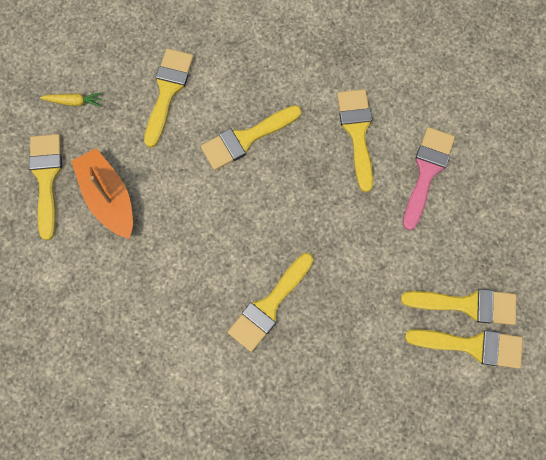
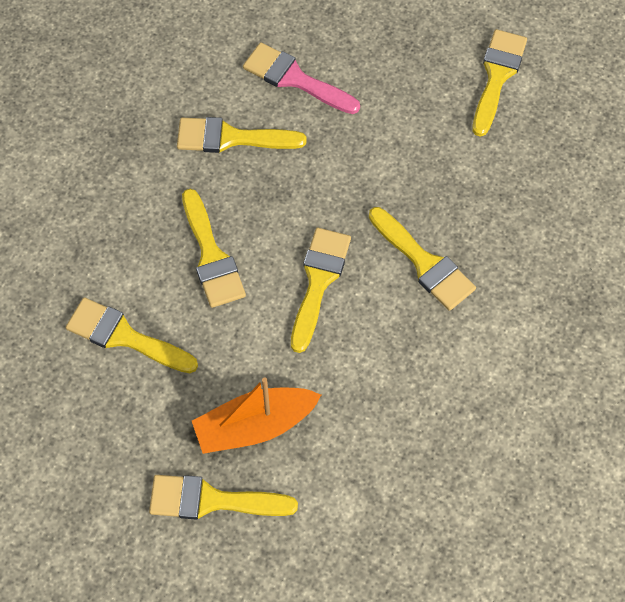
camera: 80 degrees left, 10 degrees down
yellow carrot [40,92,103,107] -> none
yellow brush [401,289,517,325] -> yellow brush moved to [291,228,351,353]

